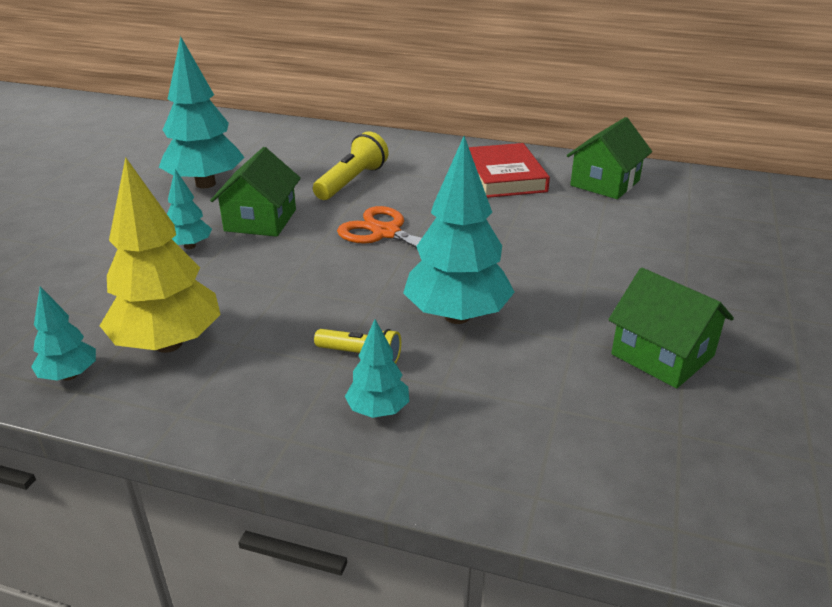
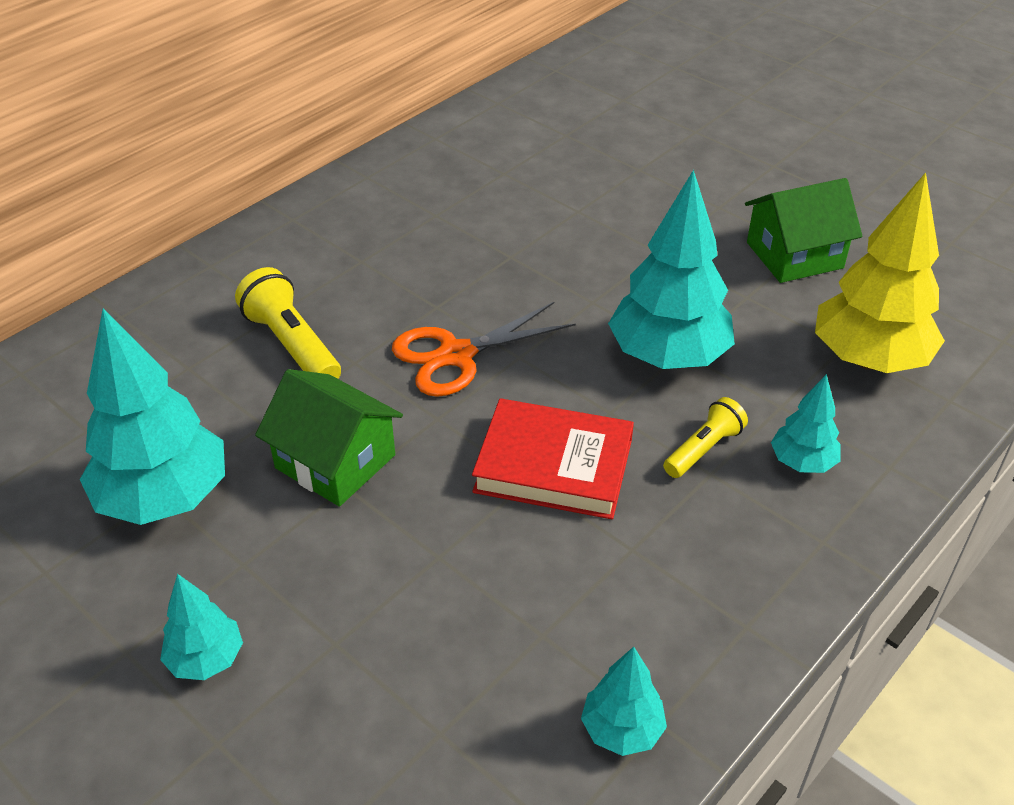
camera: 65 degrees left, 10 degrees up
yellow tree [100,157,221,353] -> yellow tree moved to [815,172,945,373]
turquoise tree [167,169,212,249] -> turquoise tree moved to [160,574,243,680]
red book [469,143,550,198] -> red book moved to [472,398,634,519]
green house [567,117,652,199] -> none

